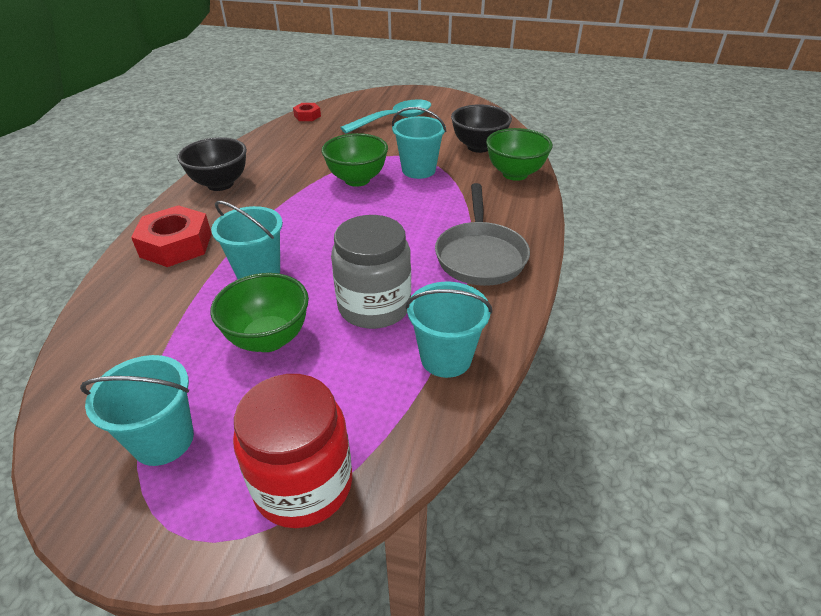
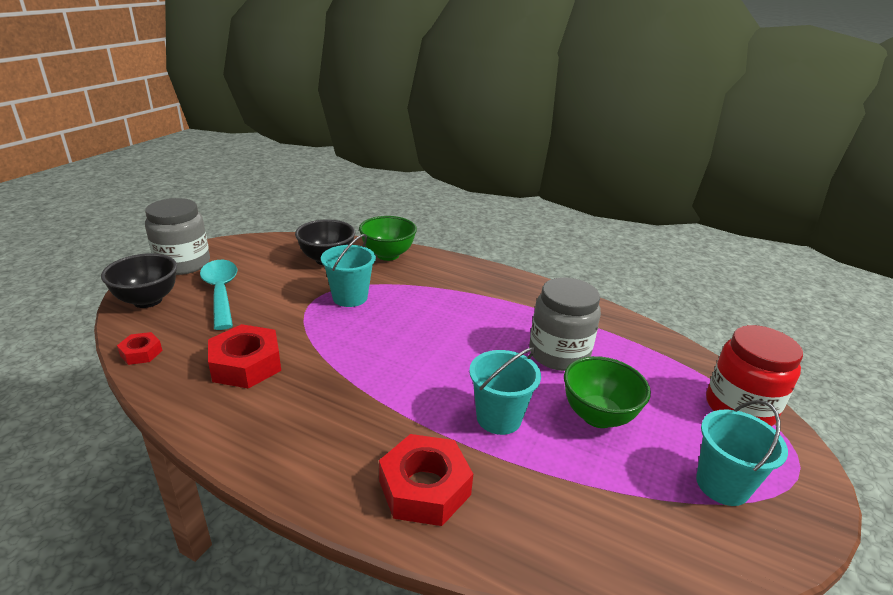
camera: 80 degrees left, 10 degrees down
black bowl [177,137,247,191] -> black bowl moved to [101,253,177,308]
green bowl [322,133,388,187] -> none
turquoise bucket [406,282,492,378] -> none
grey pan [435,183,530,286] -> none
none -> grey jar [145,198,210,275]
none -> red nut [208,324,281,389]

